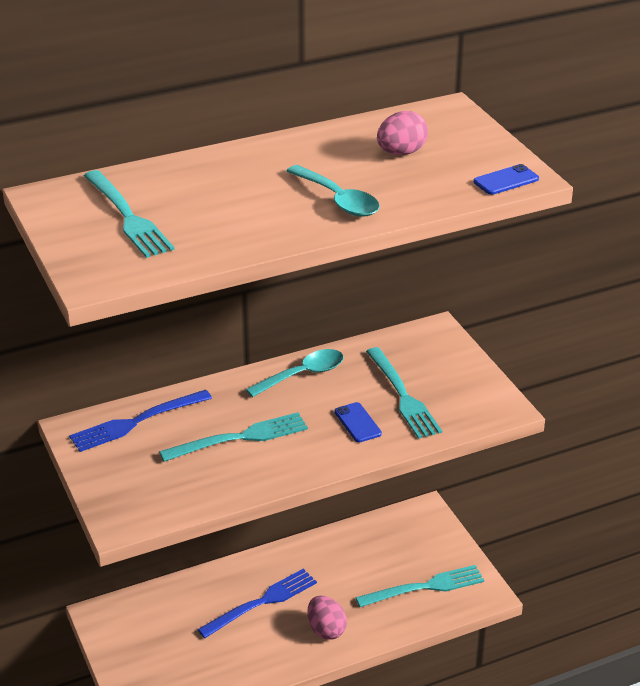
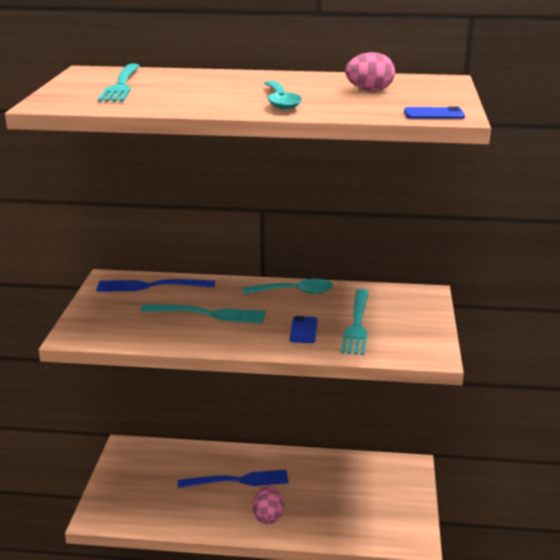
camera: 30 degrees right, 10 degrees down
turquoise fork [355,565,484,607] -> none

